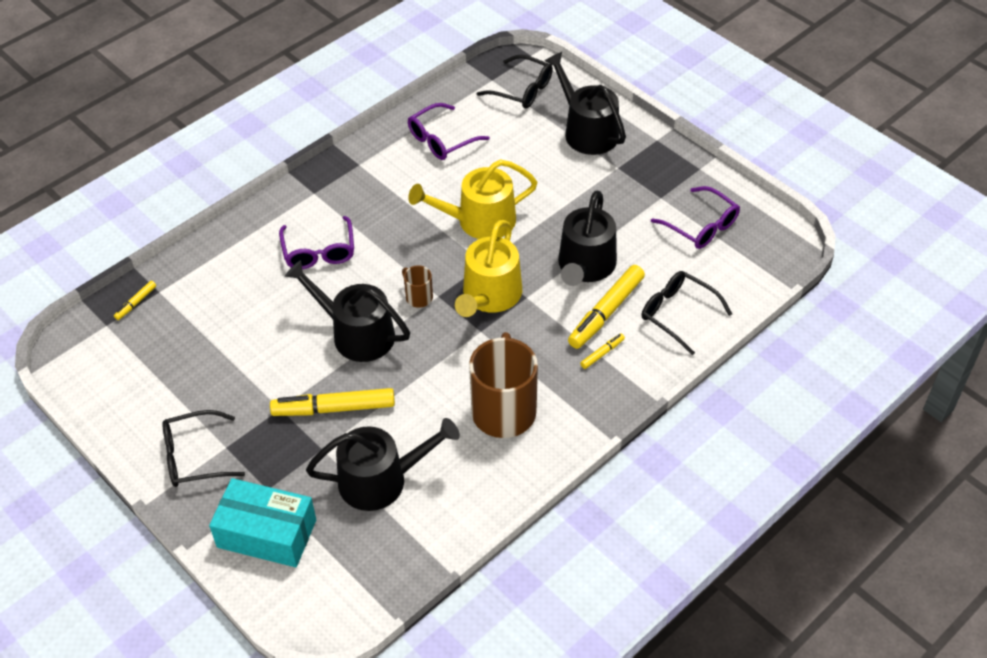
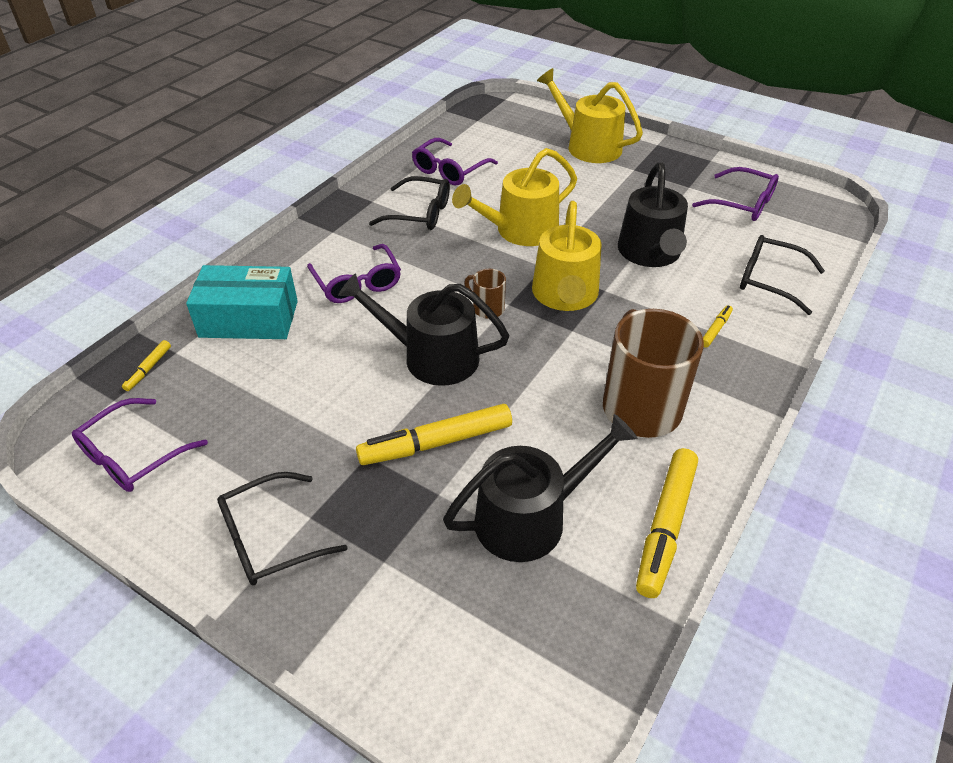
camera: 15 degrees left, 5 degrees down
turquoise box [209,478,316,567] -> turquoise box moved to [186,265,298,339]
black glasses [477,55,553,108] -> black glasses moved to [369,176,450,230]
black watering can [544,52,626,155] -> yellow watering can [537,68,643,163]
yellow marker [568,265,645,349] -> yellow marker moved to [636,448,698,598]
none -> purple glasses [72,398,208,492]

